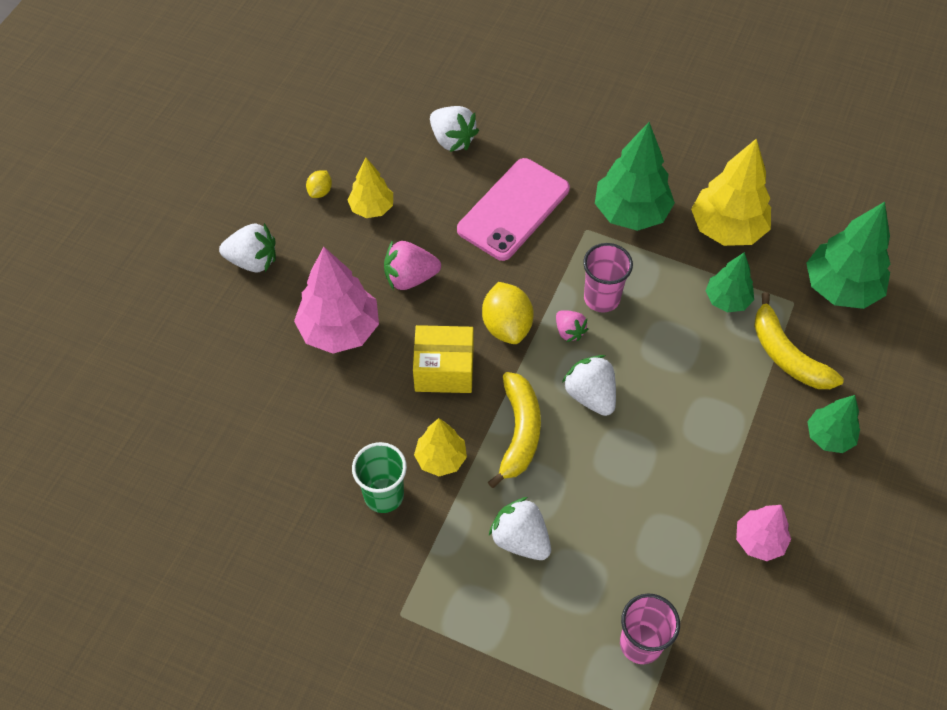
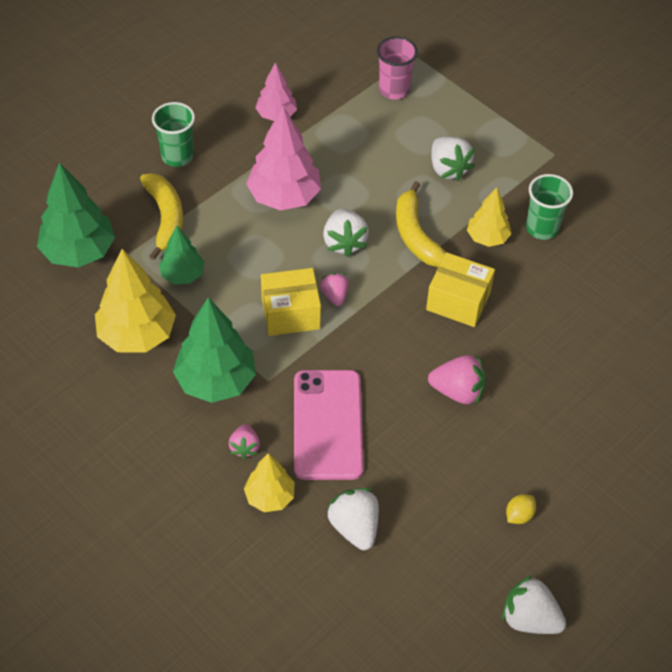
camera: 160 degrees left, 5 degrees down
white strawberry [219,223,276,272] -> white strawberry moved to [502,575,566,634]
pink tree [294,247,379,354] -> pink tree moved to [246,107,321,211]
yellow tree [348,157,393,218] -> yellow tree moved to [244,453,295,512]
pink phone [457,158,570,261] -> pink phone turned 60 degrees counterclockwise [294,370,364,480]
yellow lemon [482,282,534,344] -> none
yellow banana [488,372,541,488] -> yellow banana turned 45 degrees counterclockwise [396,181,446,267]
pink cup [583,243,633,313] -> yellow box [261,268,321,336]
green tree [807,395,860,453] -> green cup [152,102,195,167]
none -> pink strawberry [228,424,260,459]

